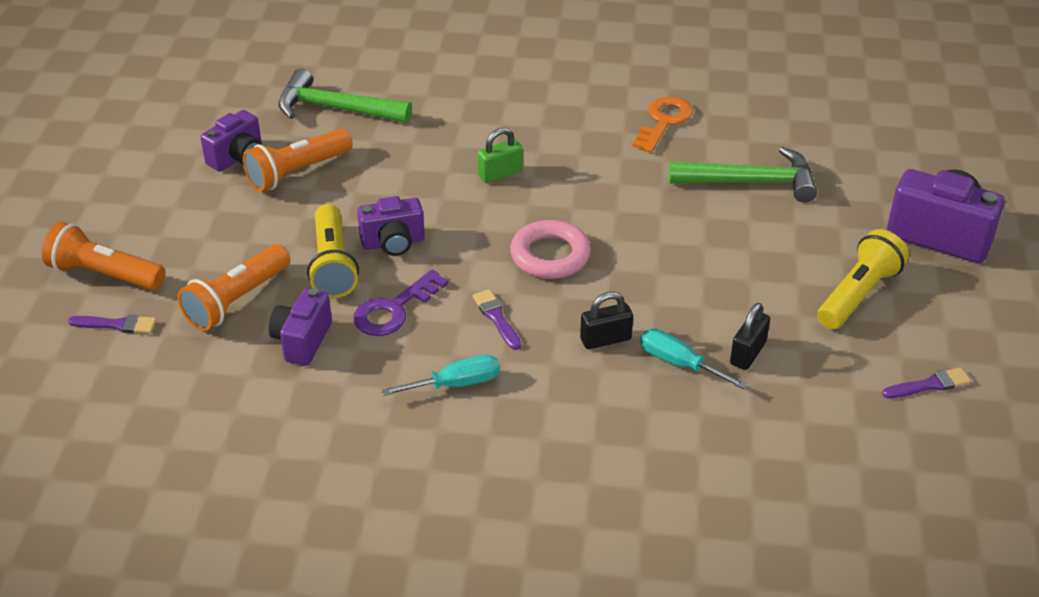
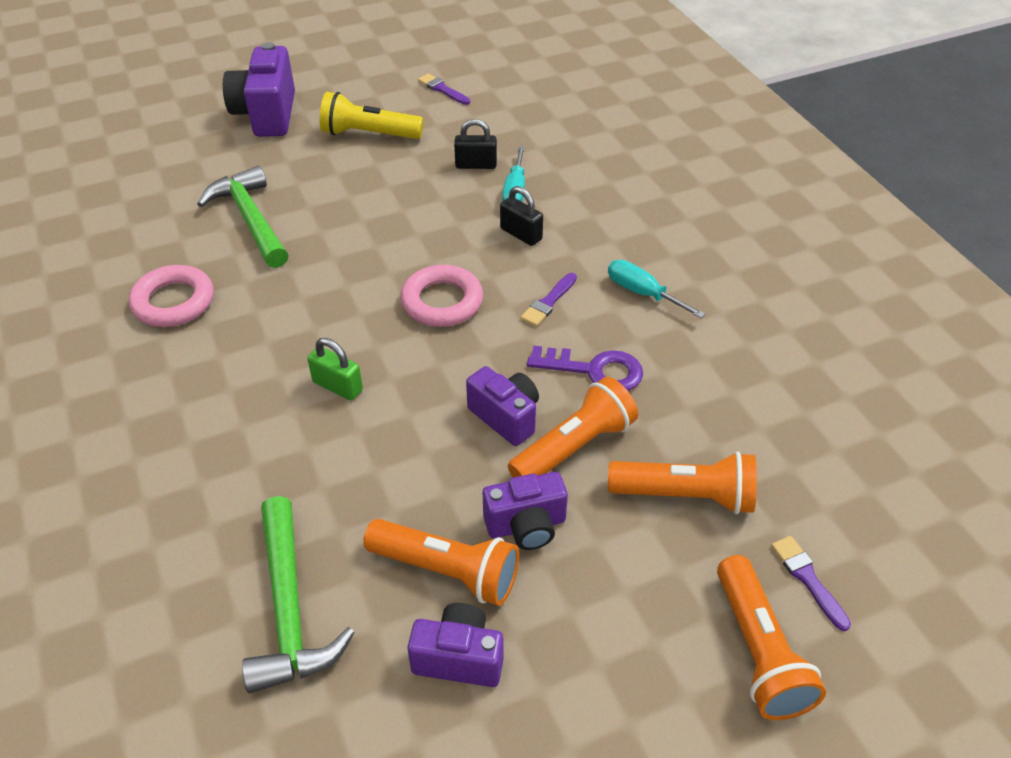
camera: 120 degrees left, 5 degrees up
purple camera [269,288,332,366] -> purple camera moved to [483,472,568,550]
yellow flashlight [307,204,359,298] -> orange flashlight [508,377,638,478]
orange key [632,97,693,153] -> pink ring [129,265,214,327]

